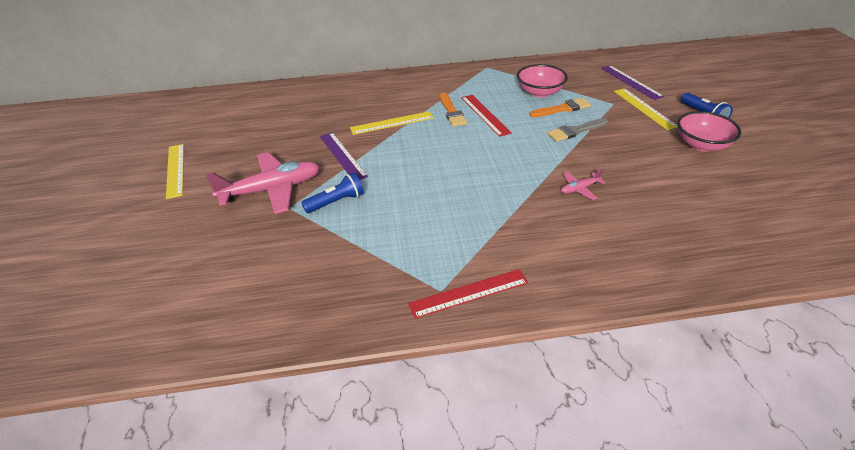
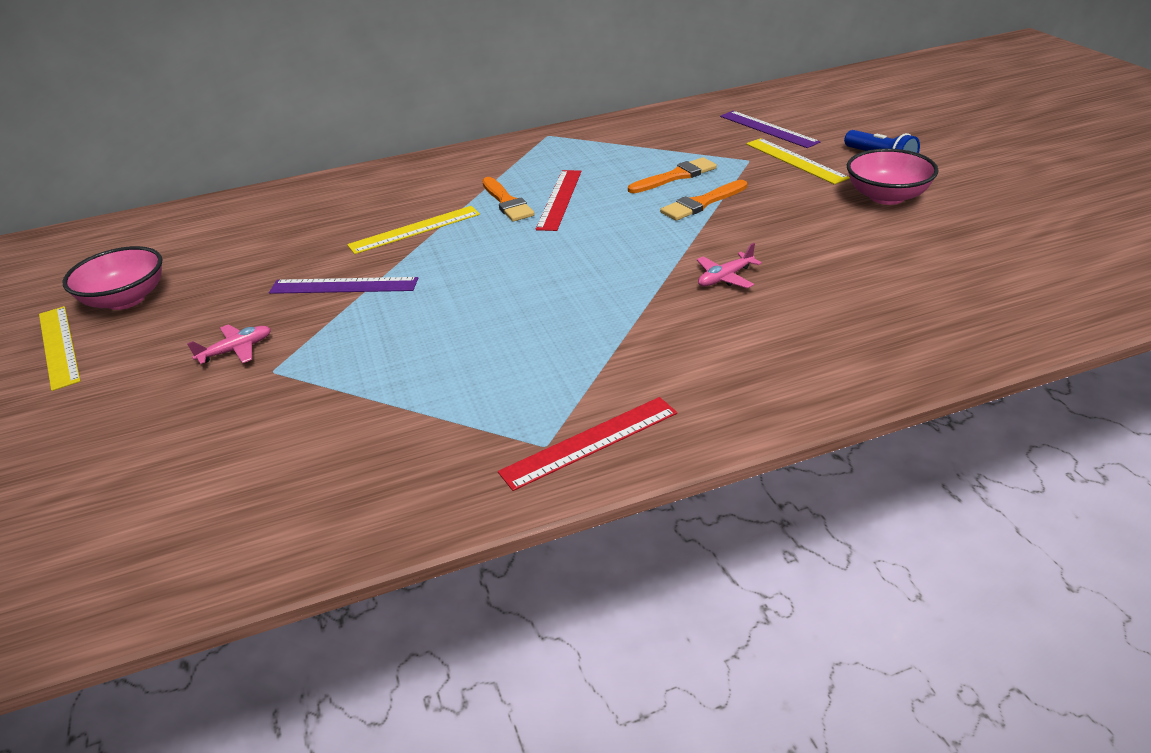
camera: 10 degrees left, 5 degrees down
pink plane [205,152,320,214] -> pink plane [187,324,271,364], size x0.45
blue flashlight [301,172,364,213] -> none
purple ruler [320,132,368,180] -> purple ruler turned 45 degrees counterclockwise [269,277,418,294]
red ruler [461,95,512,137] -> red ruler turned 45 degrees clockwise [536,170,581,231]
pink bowl [517,64,568,98] -> pink bowl moved to [62,246,162,310]
grey brush [547,118,608,142] -> orange brush [660,180,747,221]

